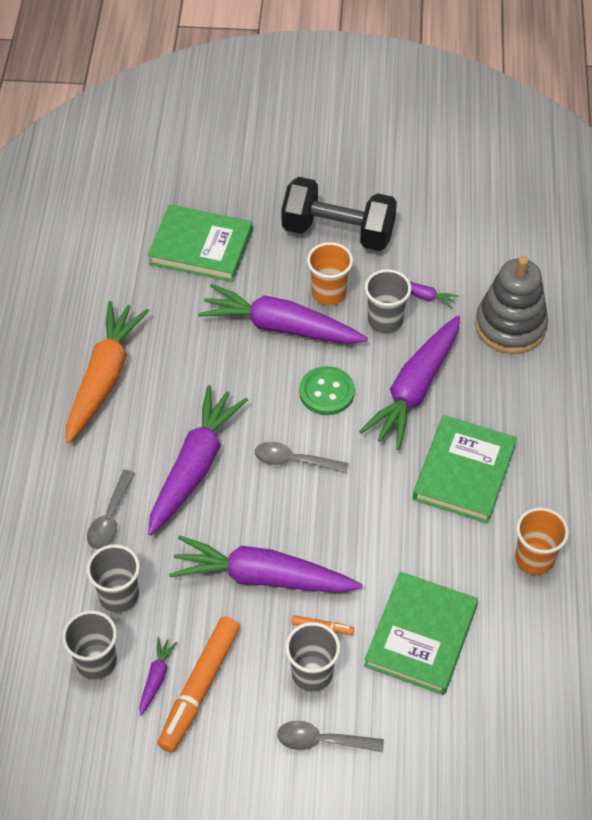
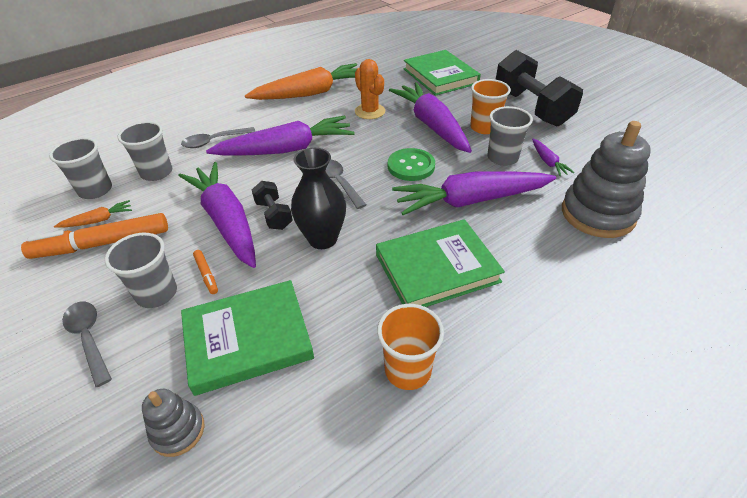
camera: 50 degrees right, 10 degrees down
purple carrot [139,637,178,716] -> orange carrot [54,200,132,228]
none -> grey stacking toy [142,389,204,457]
none -> black dumbbell [252,181,293,230]
none -> black vase [291,148,346,249]
none -> orange cactus [355,59,385,119]

